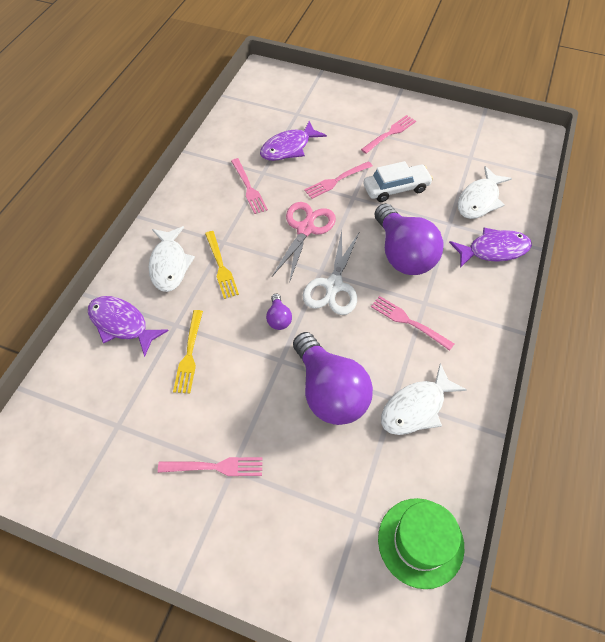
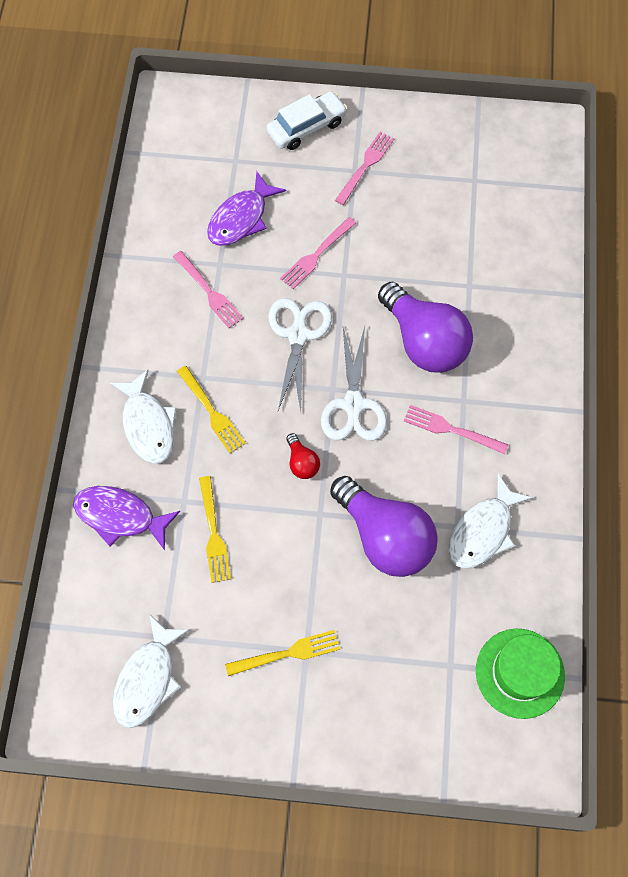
camera: 15 degrees left, 10 degrees up
pink fork [158,457,263,476] -> yellow fork [225,630,340,676]
purple light bulb [266,294,292,330] -> red light bulb [286,433,320,479]
pink scissors [272,202,336,283] -> white scissors [269,298,332,412]
white car [363,161,433,202] -> white car moved to [267,91,347,150]
purple fish [449,228,532,268] -> none
white fish [458,166,512,219] -> white fish moved to [113,614,190,728]

